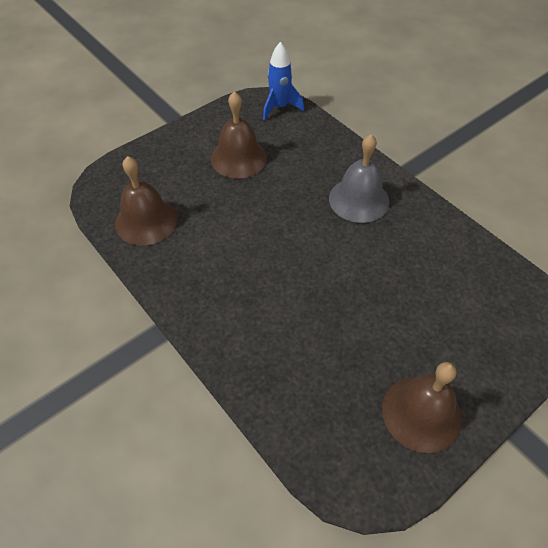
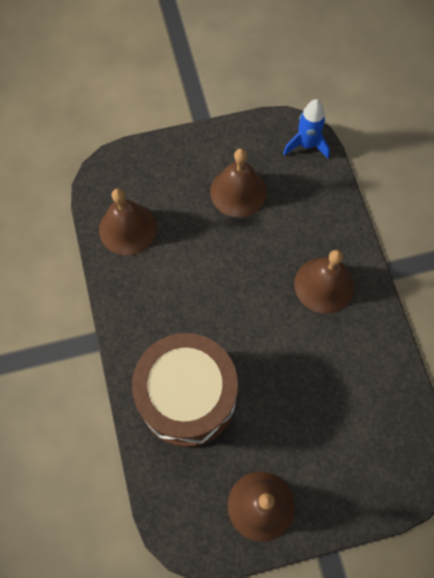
camera: 25 degrees right, 15 degrees up
grey bell [329,134,389,223] -> brown bell [294,250,354,313]
none -> brown drum [132,333,238,447]

